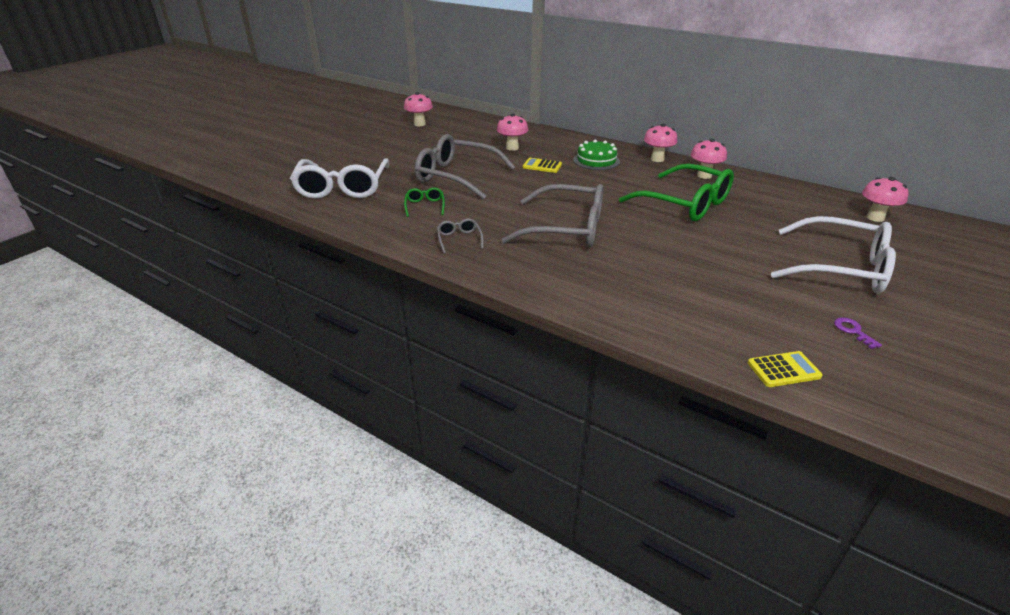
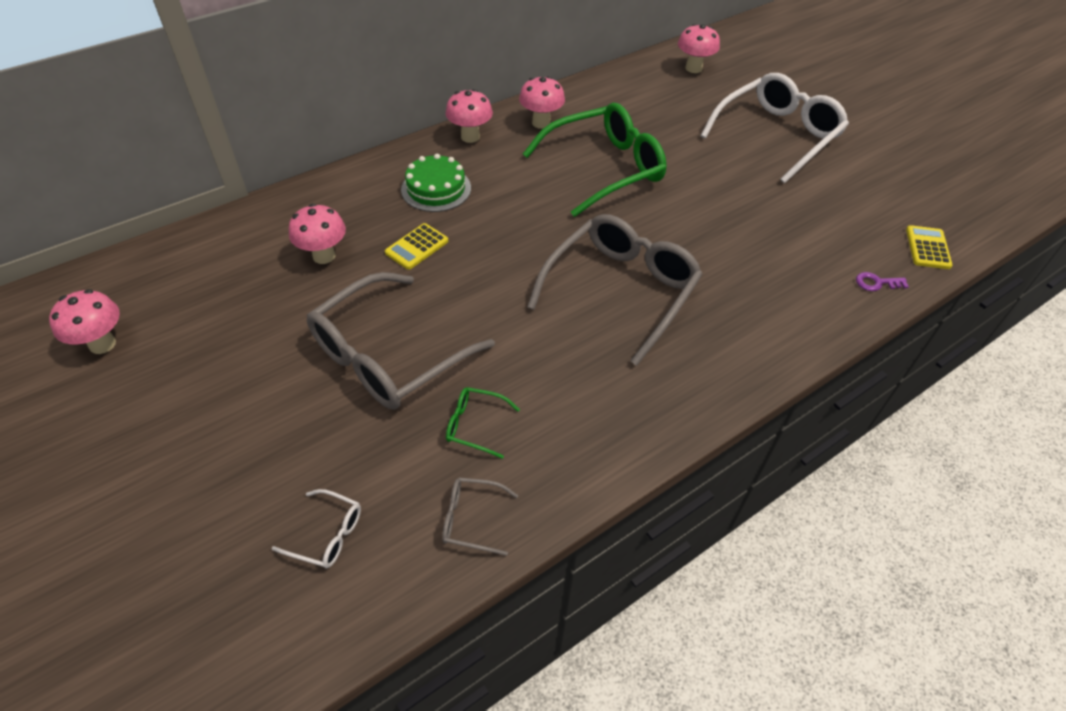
camera: 70 degrees left, 15 degrees up
white glasses [290,158,389,199] -> white glasses [272,489,361,568], size x0.42
grey glasses [437,218,484,254] -> grey glasses moved to [442,478,518,556]
purple key [834,317,882,349] -> purple key moved to [856,272,909,291]

